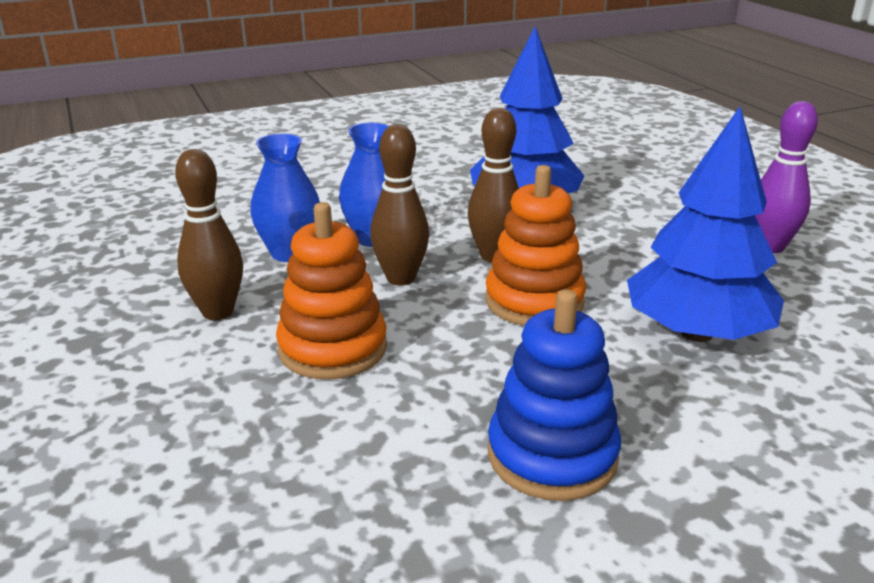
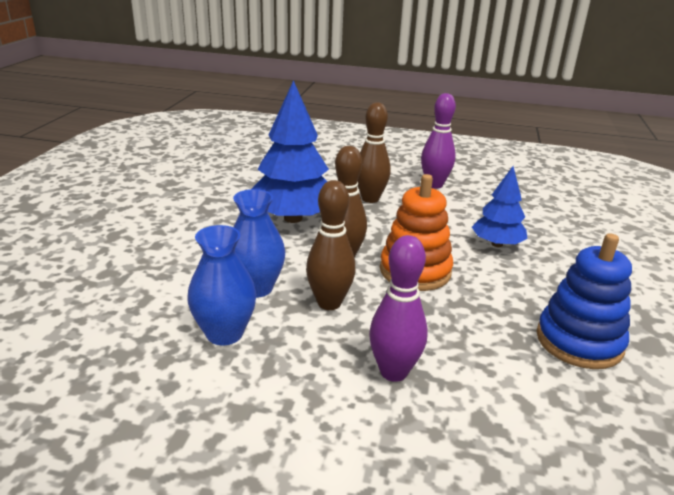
camera: 55 degrees left, 0 degrees up
brown bowling pin [175,149,243,320] -> brown bowling pin moved to [357,102,391,203]
orange stacking toy [276,202,387,380] -> purple bowling pin [369,235,428,382]
blue tree [627,107,784,342] -> blue tree [472,166,528,247], size x0.58

